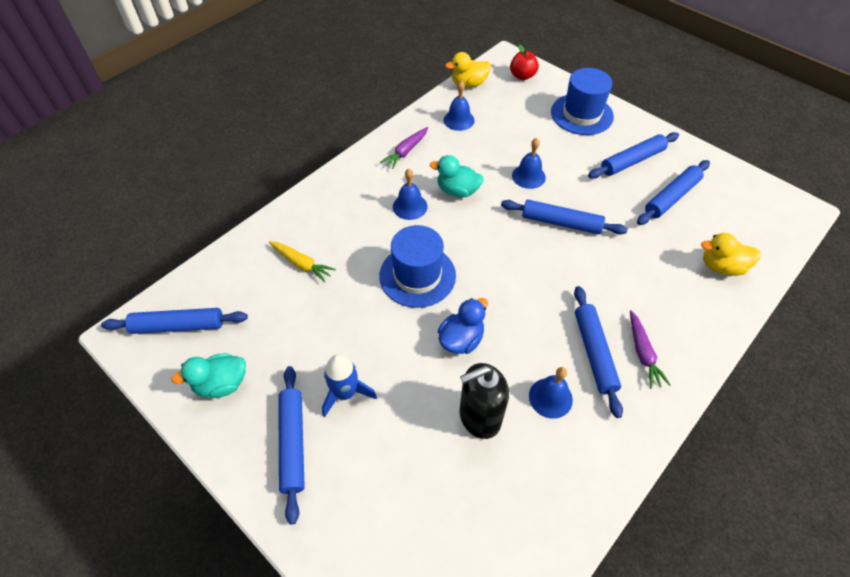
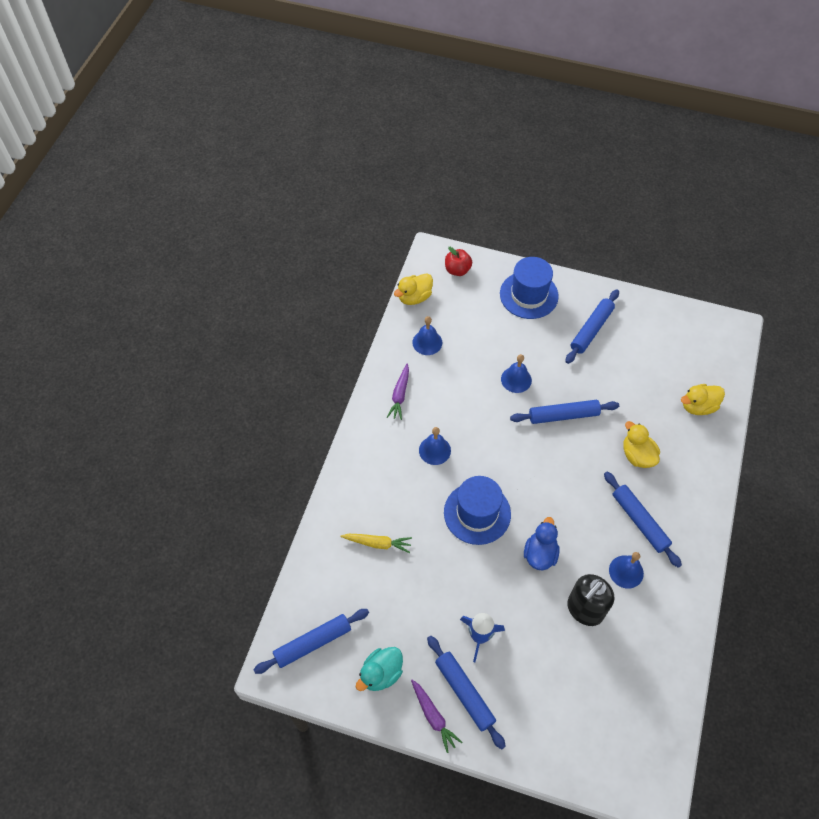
camera: 25 degrees left, 5 degrees up
turquoise duck [430,155,483,198] -> none
purple carrot [630,310,671,389] -> purple carrot moved to [411,680,462,753]
blue rolling pin [637,160,710,225] -> none
none -> yellow duck [623,421,660,468]

